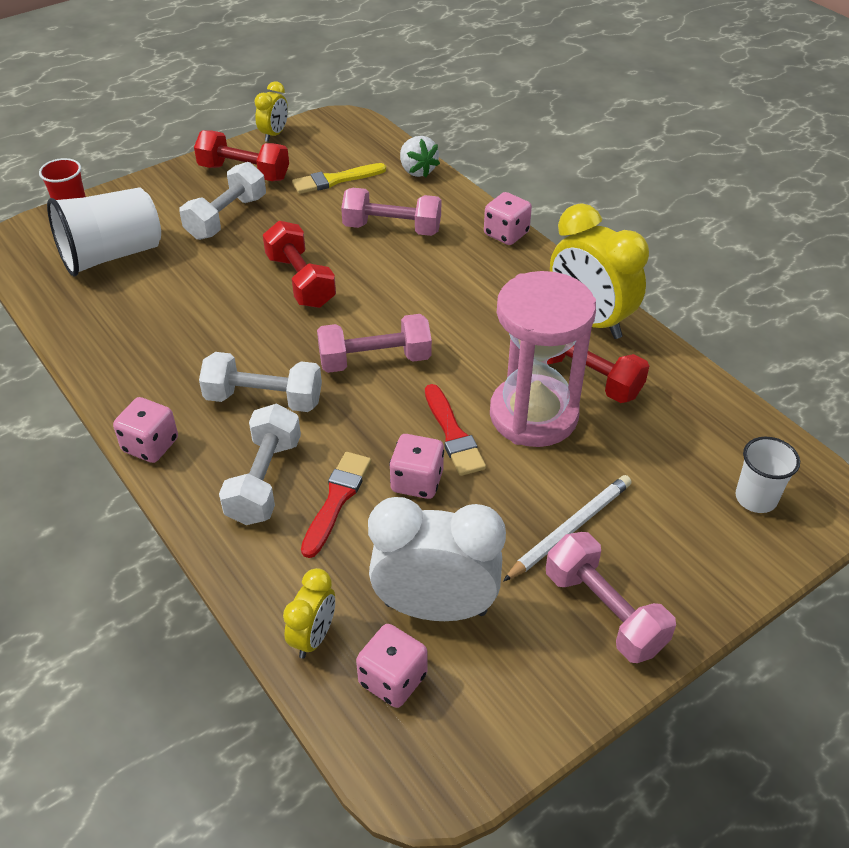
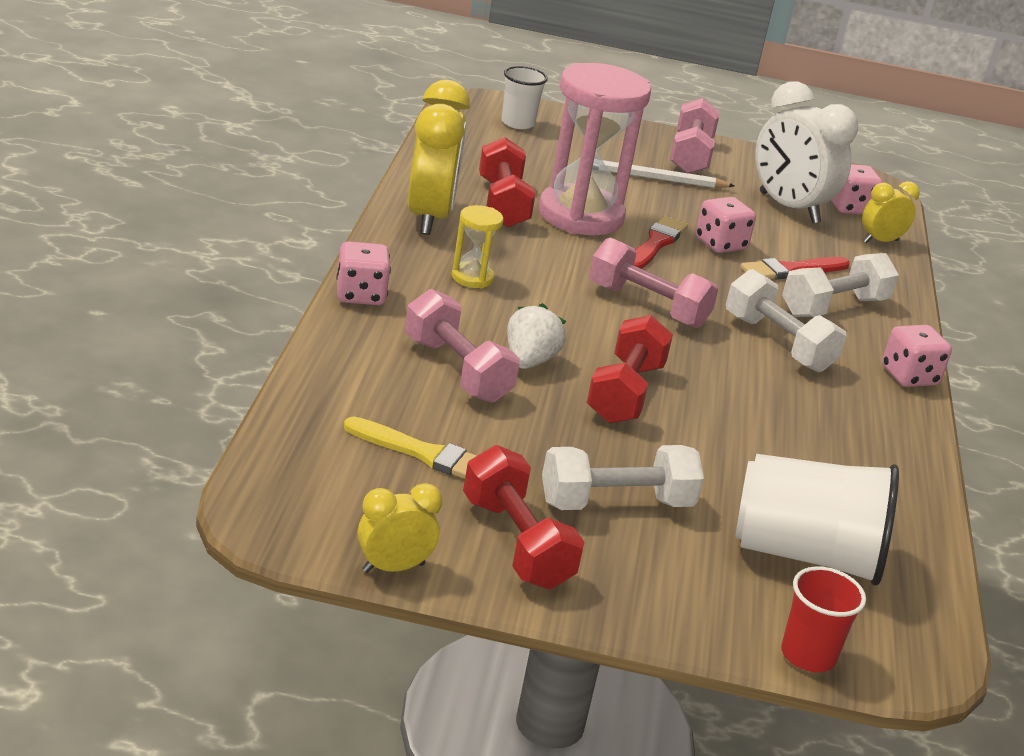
camera: 140 degrees left, 15 degrees down
white strawberry [400,136,440,177] -> white strawberry moved to [507,303,566,369]
none -> yellow hourglass [452,205,503,288]

